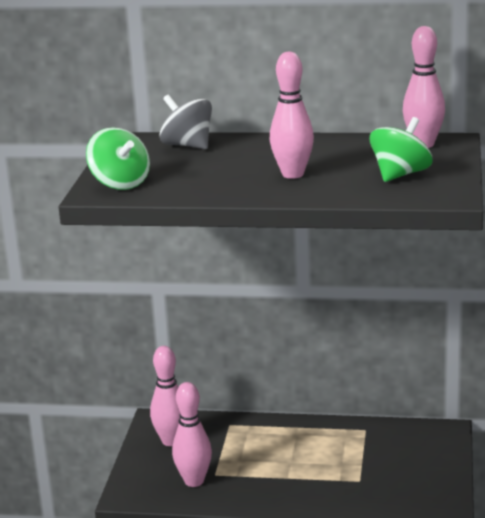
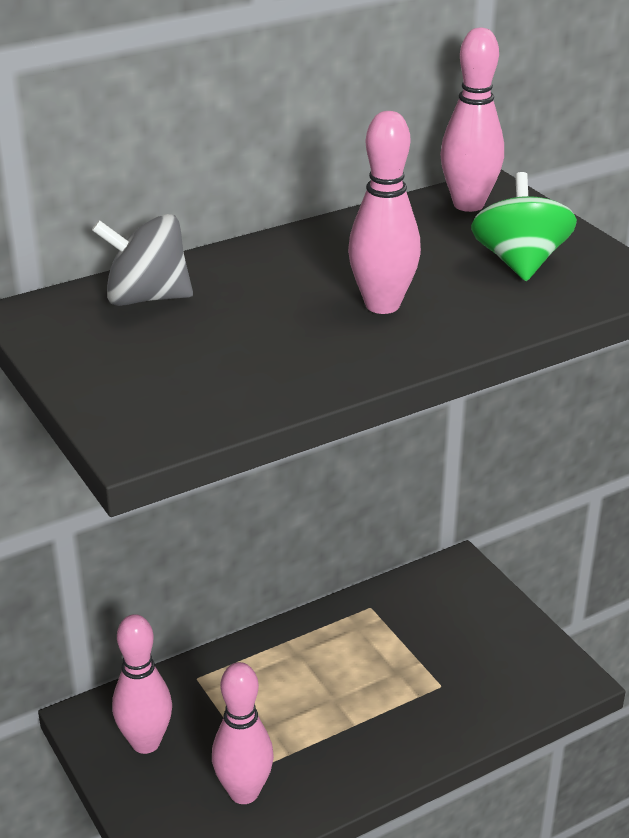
camera: 40 degrees left, 10 degrees up
green spinning top [86,127,150,190] -> none

